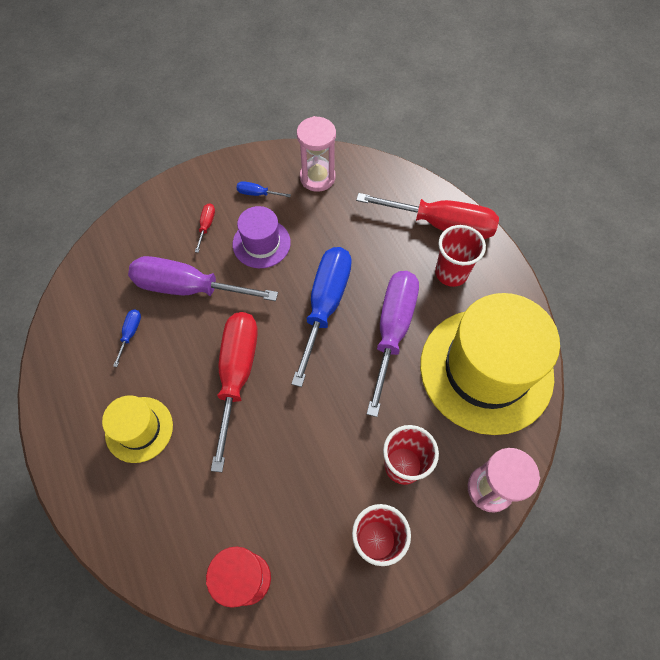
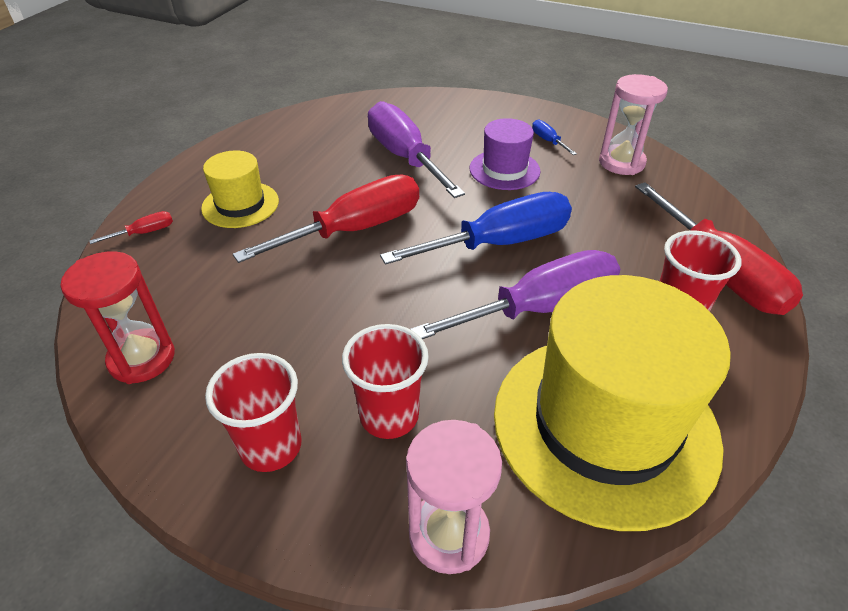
camera: 50 degrees right, 20 degrees down
blue screwdriver [113,309,141,367] -> none
red screwdriver [195,203,215,253] -> red screwdriver moved to [89,211,173,244]

